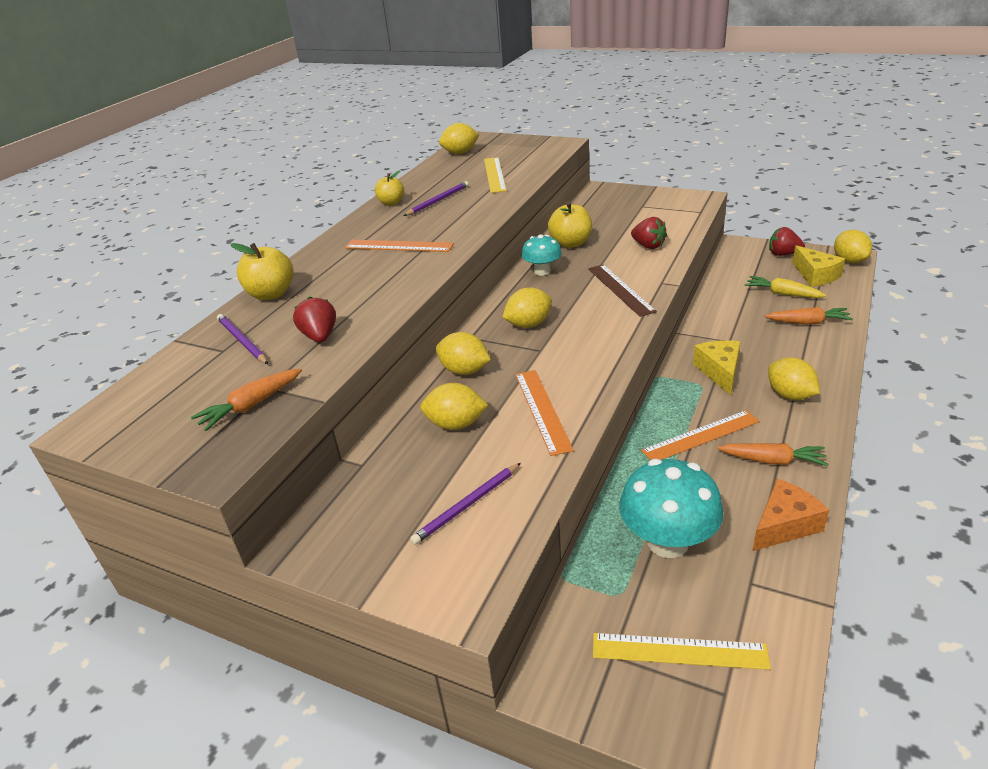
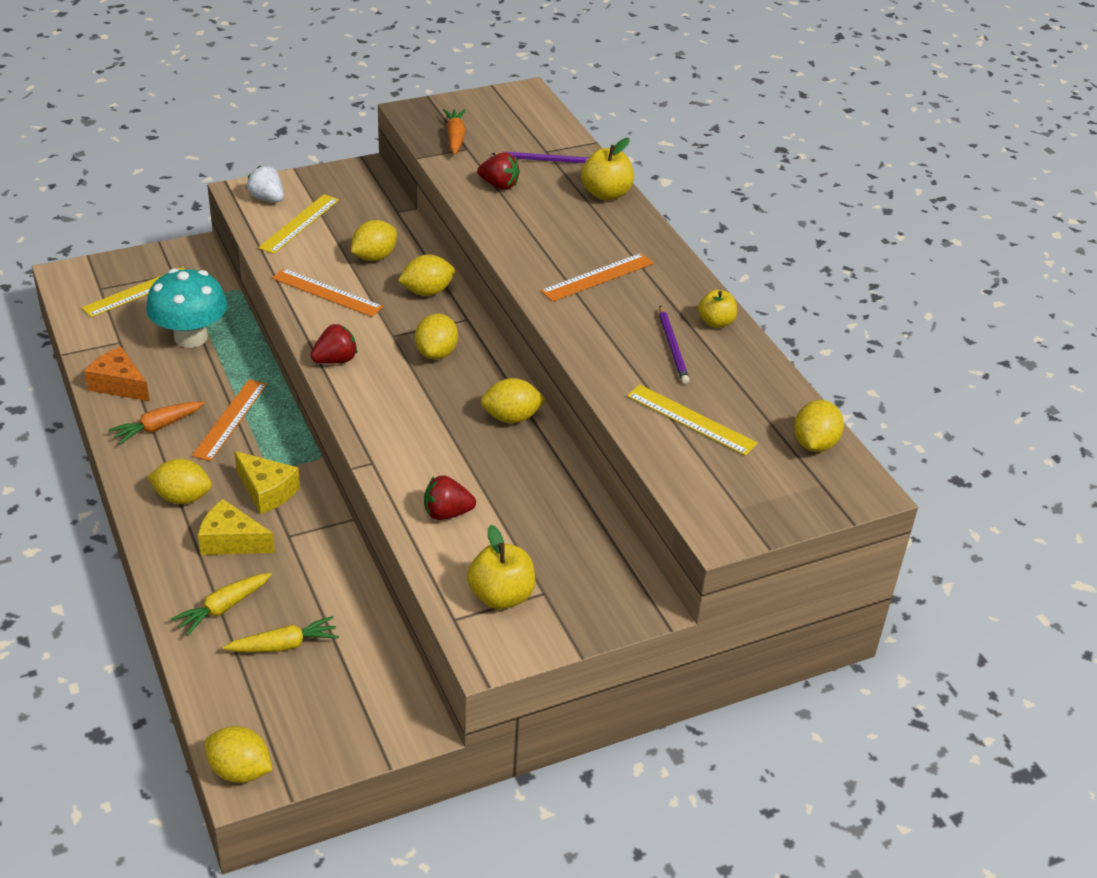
camera: 125 degrees right, 5 degrees up
purple pencil [410,463,521,545] -> yellow ruler [258,194,339,254]
turquoise mushroom [522,234,562,276] -> yellow lemon [481,378,546,423]
yellow apple [548,202,592,248] -> yellow apple moved to [467,525,535,609]
brown ruler [588,264,657,317] -> none
orange cheese [752,479,829,551] -> orange cheese turned 120 degrees clockwise [84,347,150,401]
orange carrot [765,307,853,324] -> yellow carrot [171,573,272,636]
red strawberry [769,227,805,256] -> red strawberry moved to [311,324,357,364]
yellow cheese [792,245,845,287] -> yellow cheese moved to [198,499,275,555]
none -> white strawberry [246,166,284,202]

